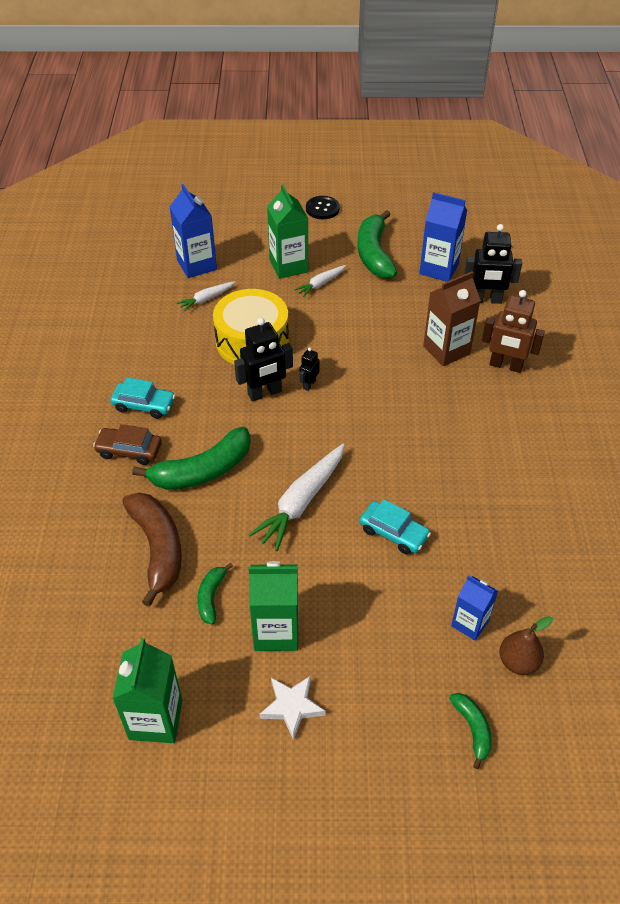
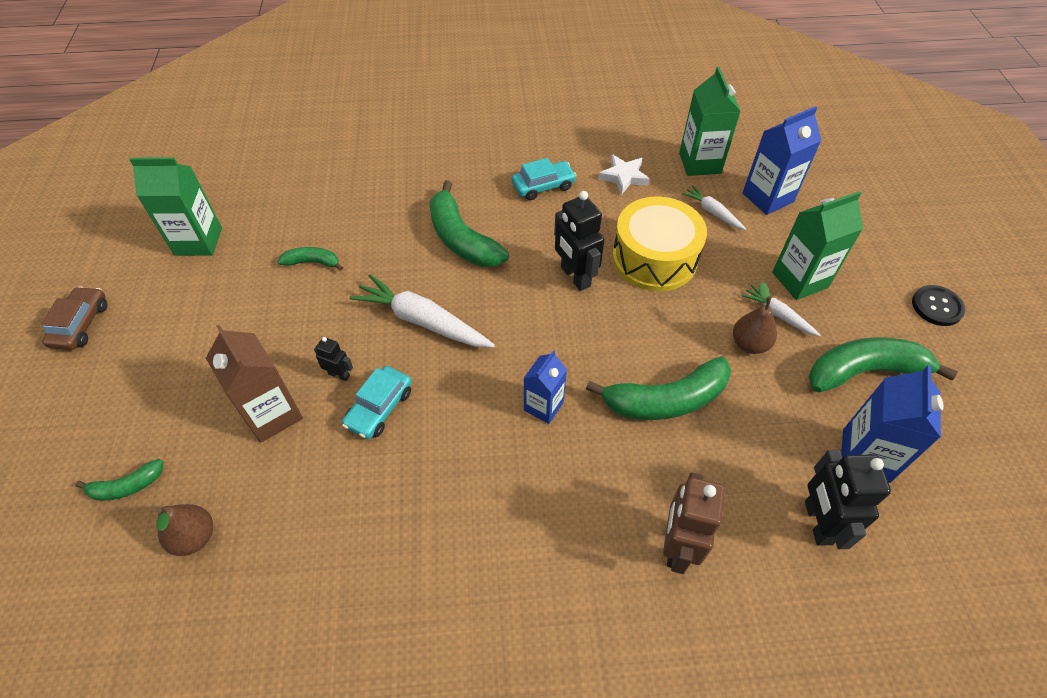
camera: 85 degrees right, 5 degrees up
brown car [93,424,162,465] -> brown car moved to [41,286,108,350]
turquoise car [110,377,175,419] -> turquoise car turned 120 degrees counterclockwise [512,158,577,200]
brown banana [122,493,182,607] -> none
green carton [249,561,298,651] -> green carton moved to [679,67,741,176]
white star [260,676,325,740] -> white star moved to [598,154,650,195]
black robot [300,347,320,391] -> black robot moved to [314,337,353,381]
brown carton [423,272,481,366] -> brown carton moved to [206,325,303,443]
blue carton [451,575,498,641] -> blue carton moved to [524,350,567,424]
none -> green banana [586,357,731,420]
none -> brown pear [733,282,777,354]

